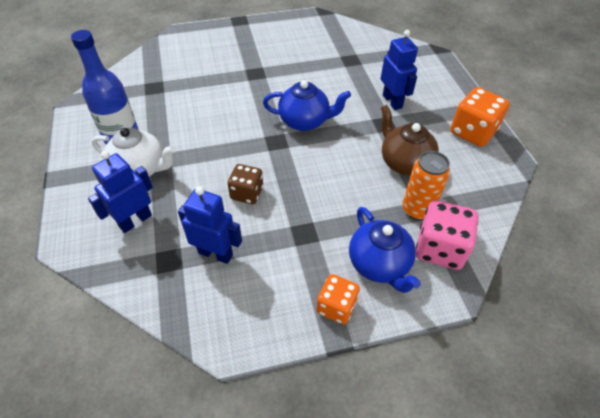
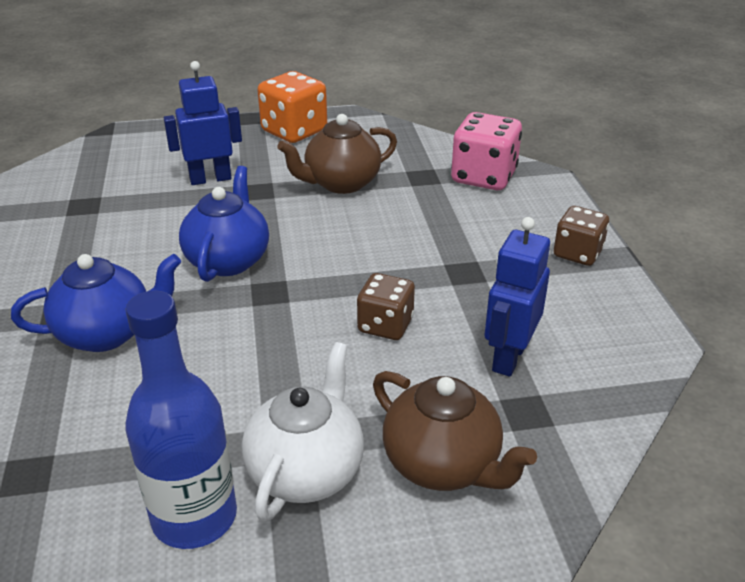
camera: 85 degrees left, 15 degrees down
blue robot [88,151,153,233] -> brown teapot [373,371,537,491]
orange dice [317,274,360,324] -> brown dice [554,206,609,266]
blue teapot [349,207,421,293] -> blue teapot moved to [11,254,181,352]
orange can [403,151,450,220] -> none

